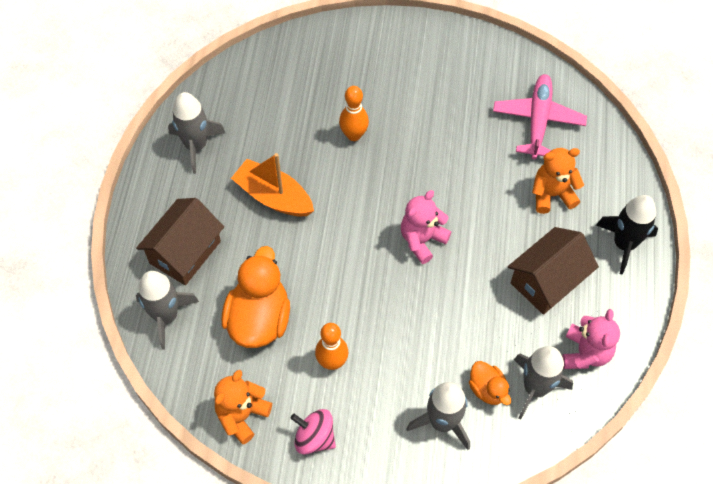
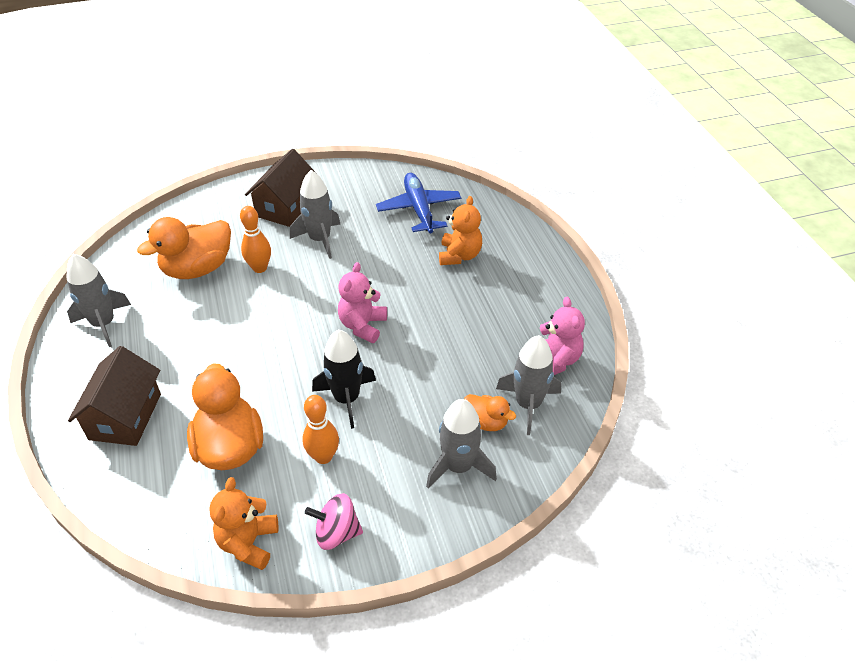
camera: 25 degrees left, 15 degrees down
grey rocket [136,271,199,350] -> grey rocket moved to [290,170,340,259]
orange boat [231,153,314,216] -> none
pink plane [493,74,587,159] -> blue plane [376,173,461,233]
brown house [508,227,599,315] -> brown house moved to [245,149,316,227]
orange teddy bear [532,148,584,214] -> orange teddy bear turned 135 degrees clockwise [439,196,482,265]
black rocket [596,195,658,275] -> black rocket moved to [312,329,376,429]
none -> orange duck [137,217,231,279]

